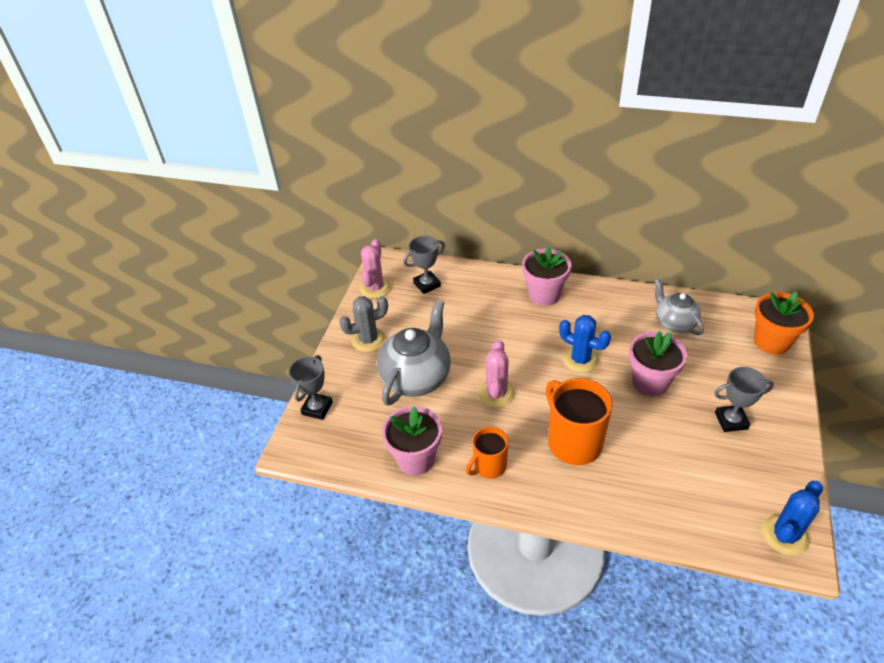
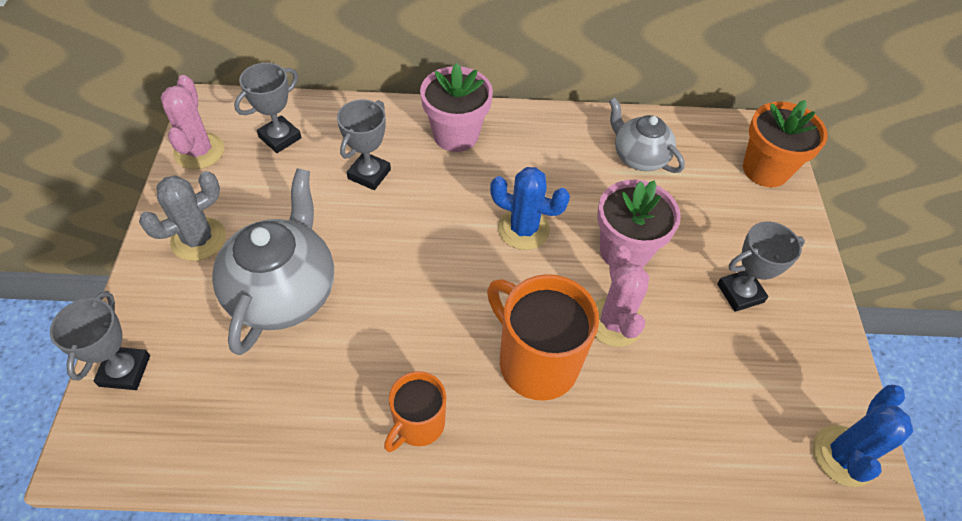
camera: 20 degrees left, 10 degrees up
pink flower pot [382,406,442,475] -> none
pink cactus [478,340,515,408] -> pink cactus moved to [595,246,649,347]
none -> grey trophy [337,99,391,190]

